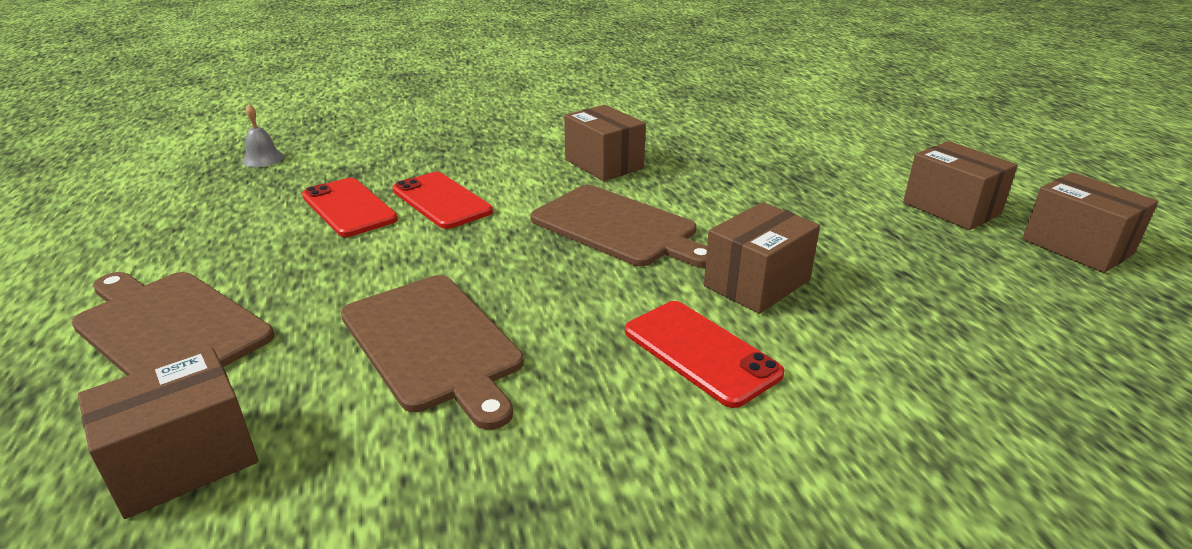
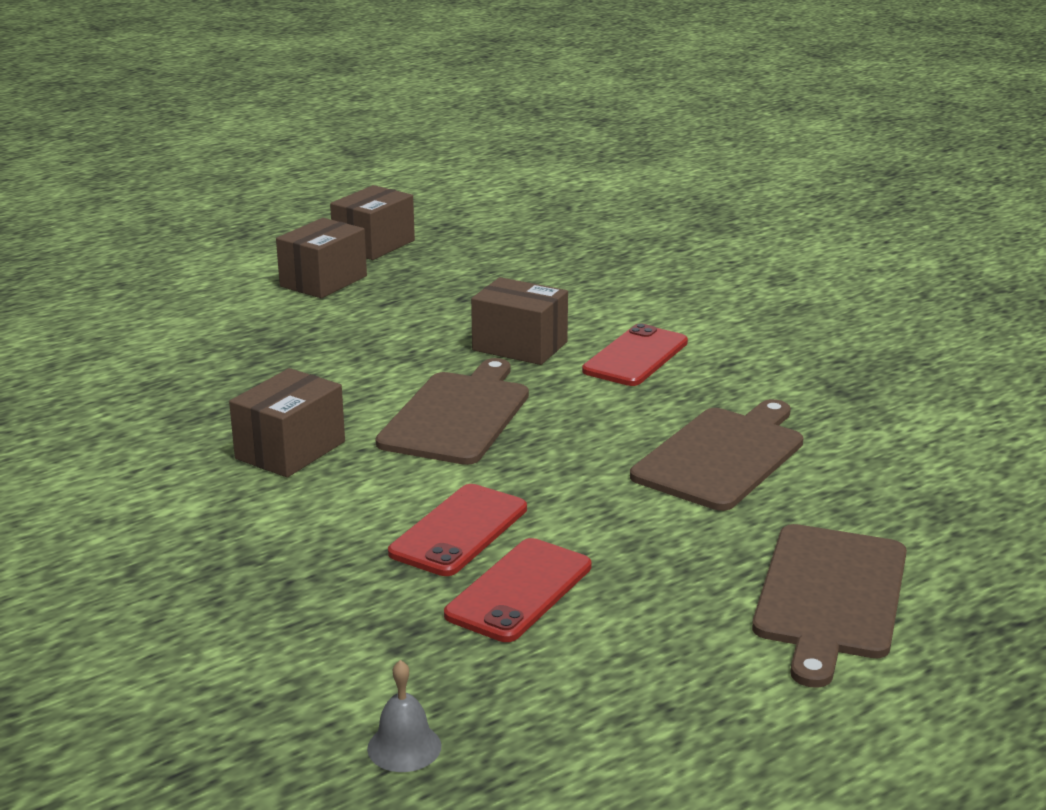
camera: 110 degrees left, 5 degrees down
brown box [78,347,258,519] -> none

